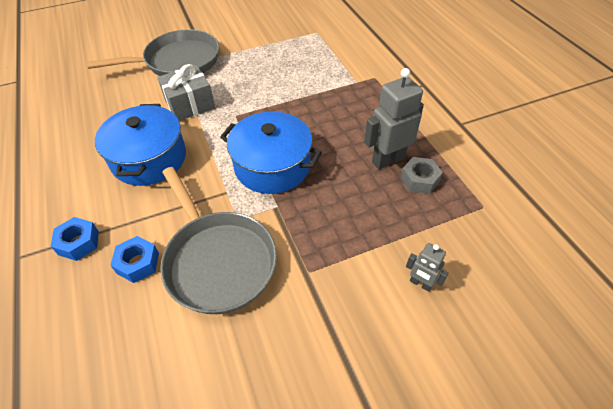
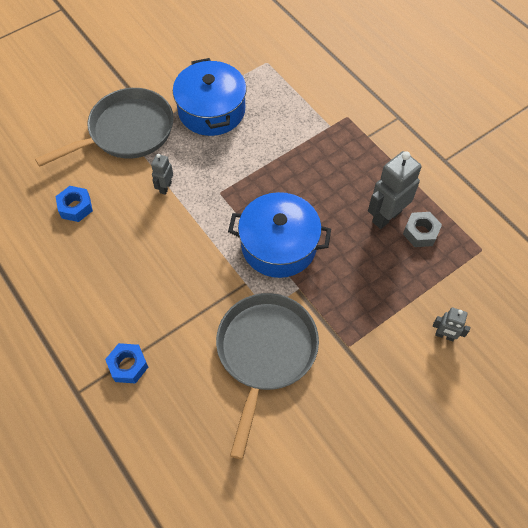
camera: 15 degrees left, 10 degrees up
blue pot [95,104,186,186] -> blue pot moved to [173,58,247,136]
blue nut [110,236,159,283] -> blue nut moved to [56,186,93,222]
grey gift [157,64,215,121] -> grey robot [151,154,173,195]
grey pan [160,167,277,314] -> grey pan turned 120 degrees counterclockwise [216,293,319,459]

